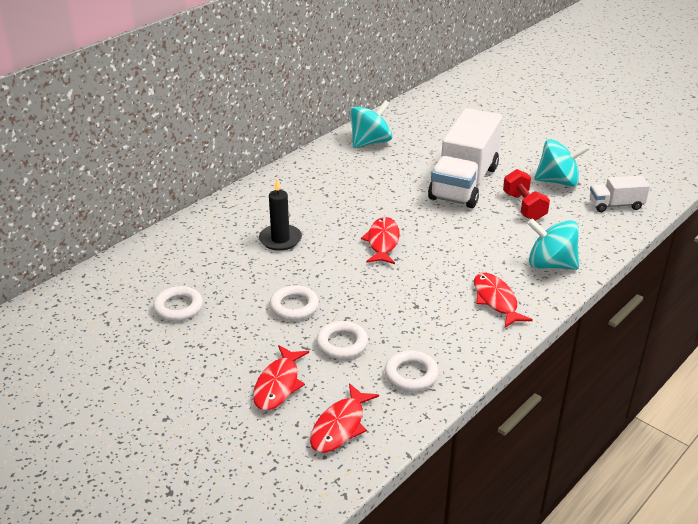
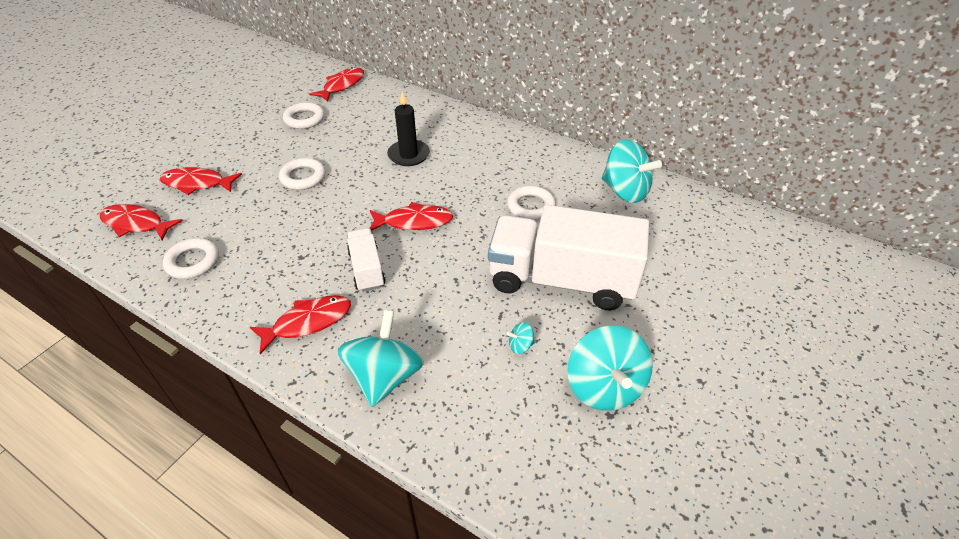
camera: 80 degrees right, 10 degrees up
white ring [316,321,368,359] -> white ring moved to [507,186,556,221]
red dumbbell [503,169,550,221] -> turquoise spinning top [507,322,535,354]
white truck [590,176,650,212] -> white truck moved to [347,228,385,292]
none -> red fish [309,67,364,102]

